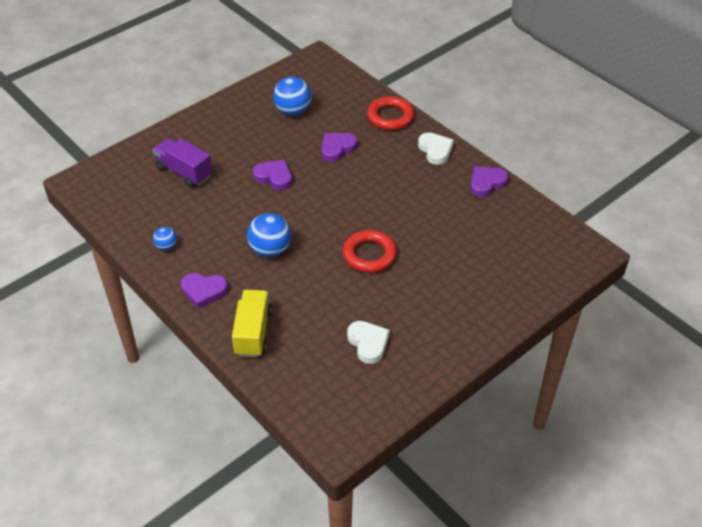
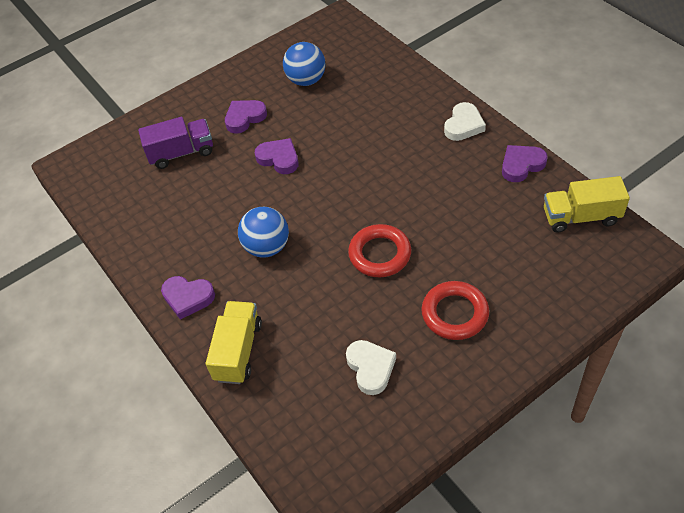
camera: 10 degrees right, 5 degrees up
purple truck [153,138,213,188] -> purple truck turned 120 degrees clockwise [138,117,213,169]
blue ball [153,227,177,250] -> none
purple heart [321,133,357,162] -> purple heart moved to [225,100,267,134]
red ring [367,96,414,130] -> red ring moved to [421,281,489,340]
white heart [418,132,454,165] -> white heart turned 45 degrees clockwise [444,102,486,141]
none -> yellow truck [544,176,630,232]

